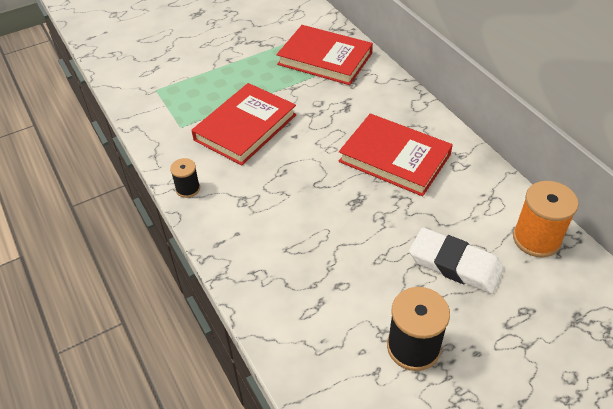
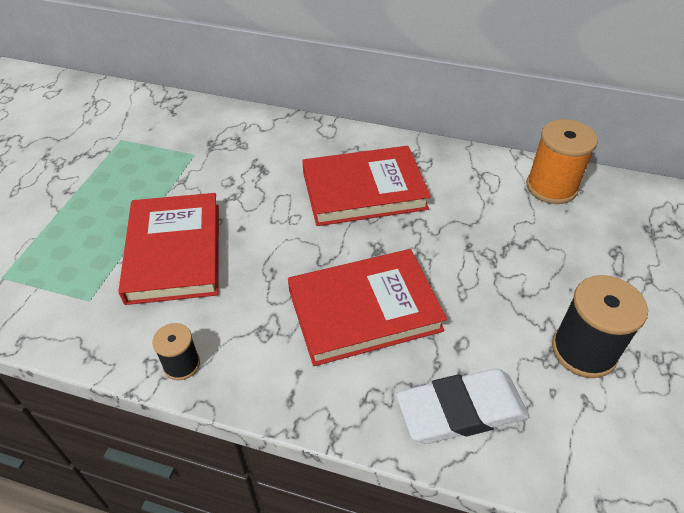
camera: 45 degrees left, 0 degrees up
red book [277,25,373,85] -> red book moved to [288,249,447,366]
white eraser [409,227,504,294] -> white eraser moved to [396,368,529,444]

